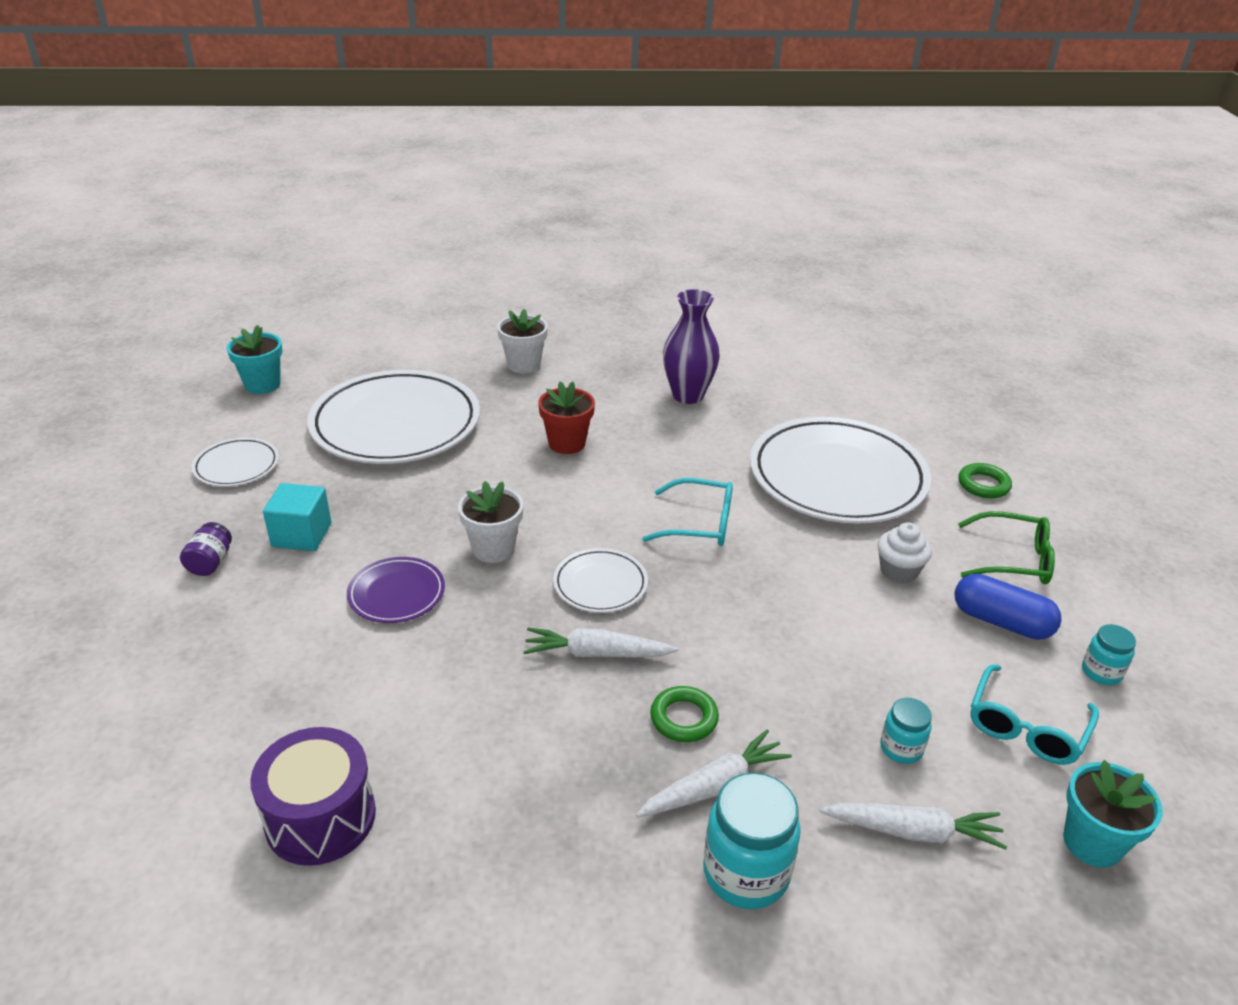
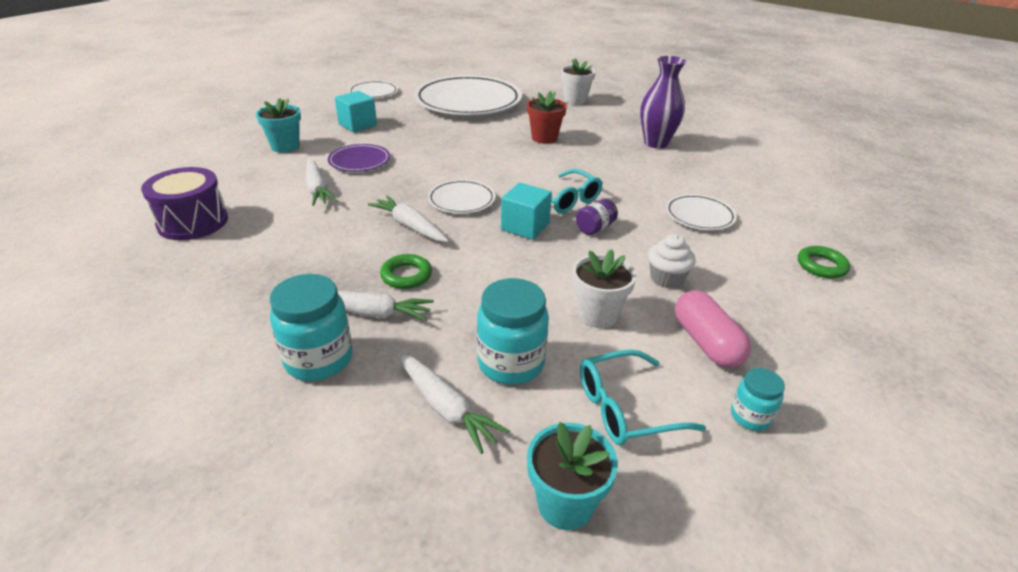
camera: 40 degrees right, 0 degrees up
purple jar [180,522,232,576] -> purple jar moved to [576,199,618,235]
turquoise flower pot [227,325,282,394] -> turquoise flower pot moved to [256,98,301,153]
white flower pot [458,481,524,563] -> white flower pot moved to [572,249,637,328]
white plate [750,417,931,524] -> white plate [666,194,737,230], size x0.46
turquoise jar [880,698,932,764] -> turquoise jar [477,278,549,385], size x1.80
blue capsule [954,574,1062,640] -> pink capsule [675,290,751,368]
green glasses [958,511,1055,584] -> none
none -> white carrot [305,159,337,206]
none -> turquoise cube [501,183,552,240]

